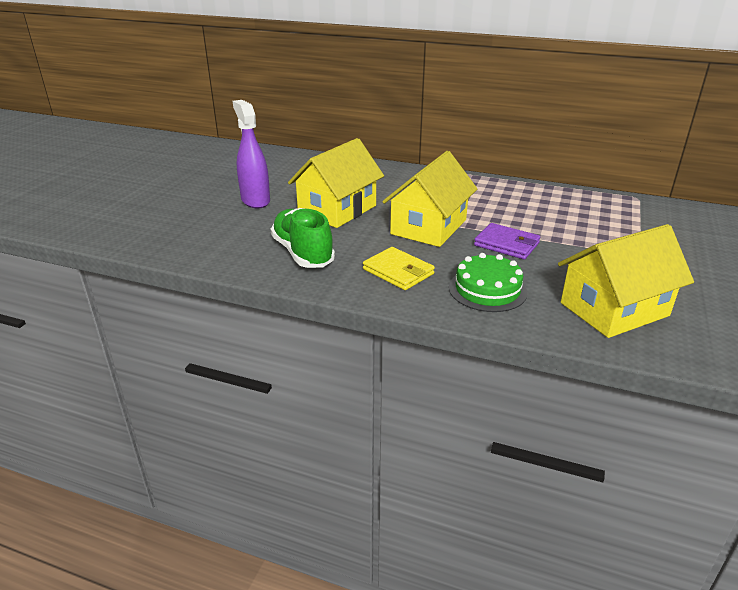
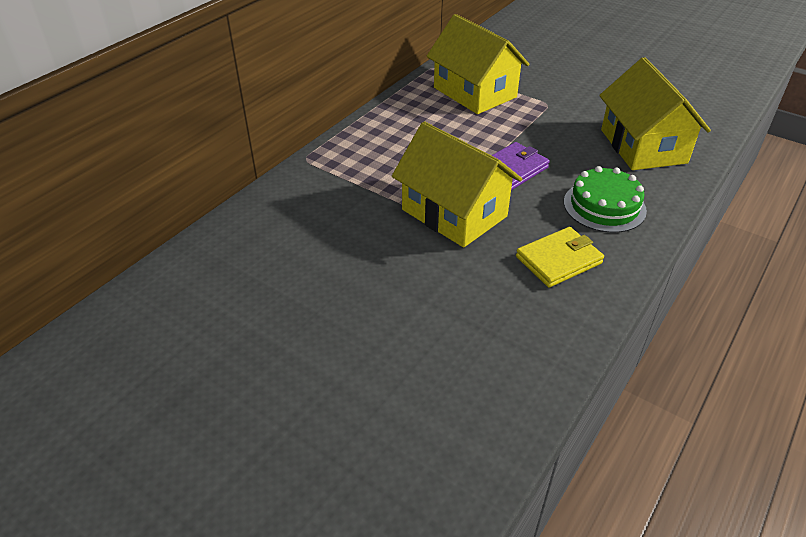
camera: 75 degrees left, 10 degrees up
purple spray bottle [233,100,270,209] -> none
green shoe [271,208,335,268] -> none
yellow house [288,138,384,228] -> yellow house moved to [427,14,529,114]

